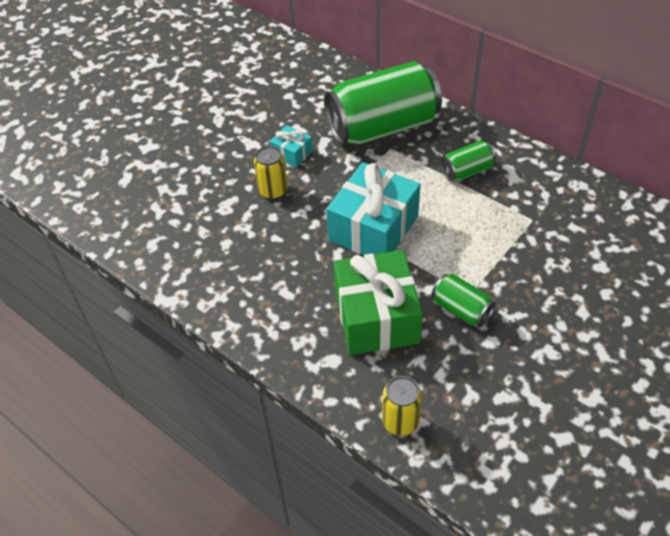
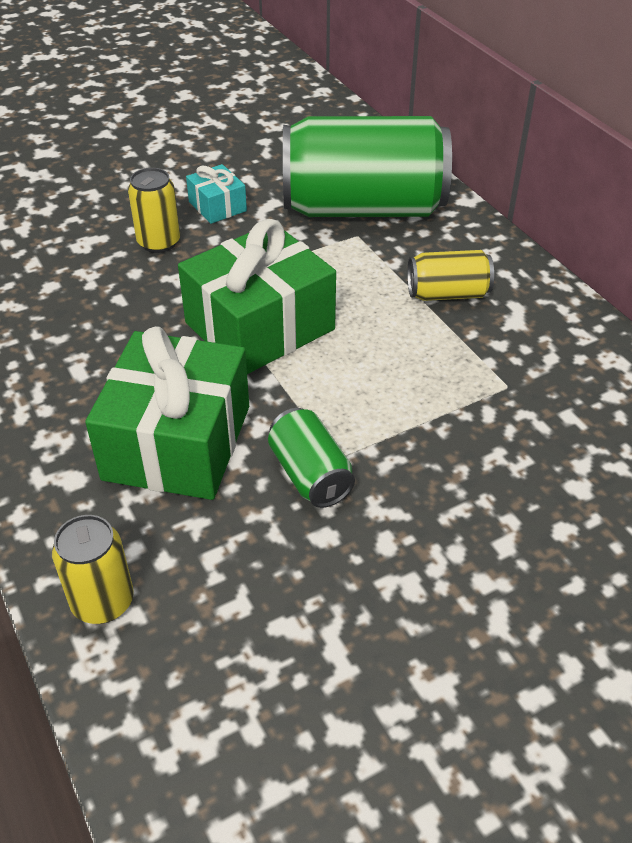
camera: 20 degrees right, 5 degrees down
turquoise gift [326,162,421,255] -> green gift [178,219,336,374]
green can [440,141,496,181] -> yellow can [407,250,494,301]

